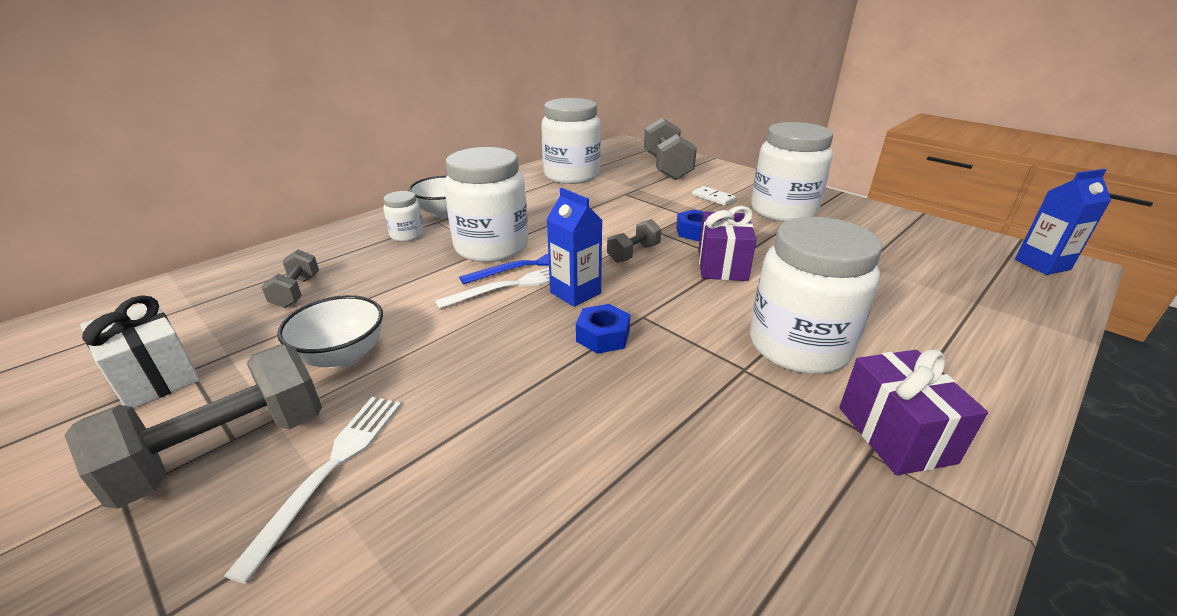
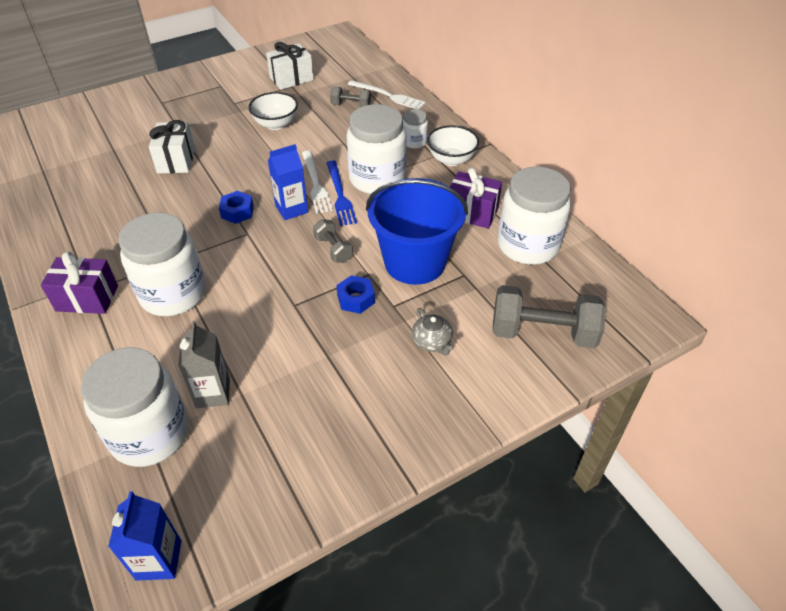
camera: 105 degrees right, 15 degrees up
grey dumbbell [64,345,322,509] -> none
white fork [224,397,401,584] -> white fork moved to [348,80,426,110]
white domino [692,186,736,206] -> grey teapot [412,308,453,355]
purple gift [698,206,757,281] -> purple gift moved to [450,168,502,229]
white jar [751,122,833,222] -> white jar moved to [81,347,189,467]
none -> white gift [149,120,195,173]
none -> grey carton [178,321,230,408]
none -> blue bucket [366,178,468,285]

